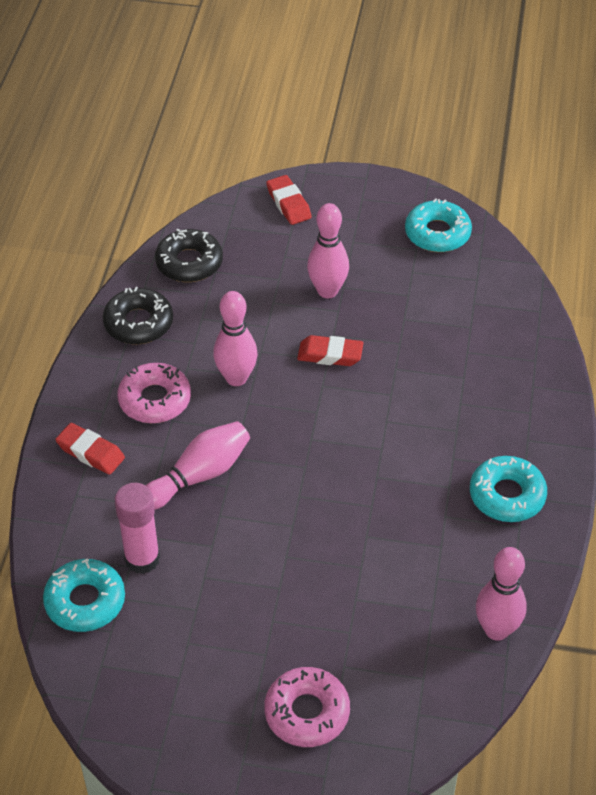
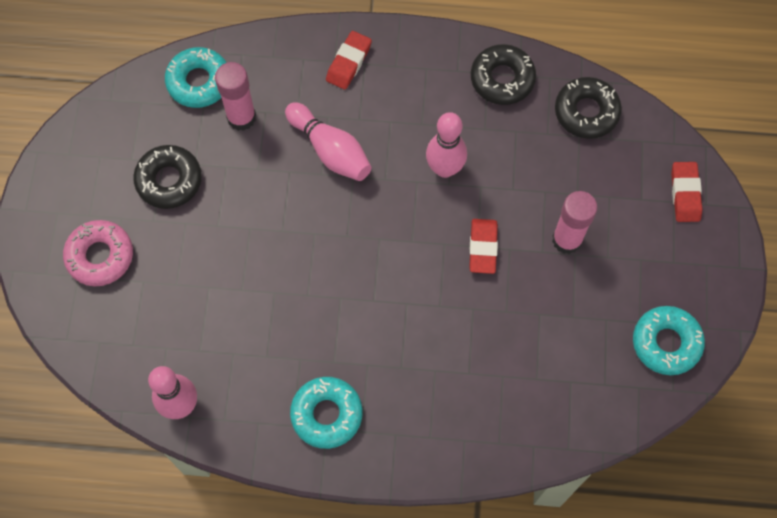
camera: 85 degrees right, 20 degrees up
pink donut [117,363,191,423] -> none
red eraser [266,175,312,225] -> red eraser turned 60 degrees counterclockwise [671,162,703,222]
pink bowling pin [307,203,349,298] -> pink glue stick [552,191,597,254]
none -> black donut [133,145,202,209]

